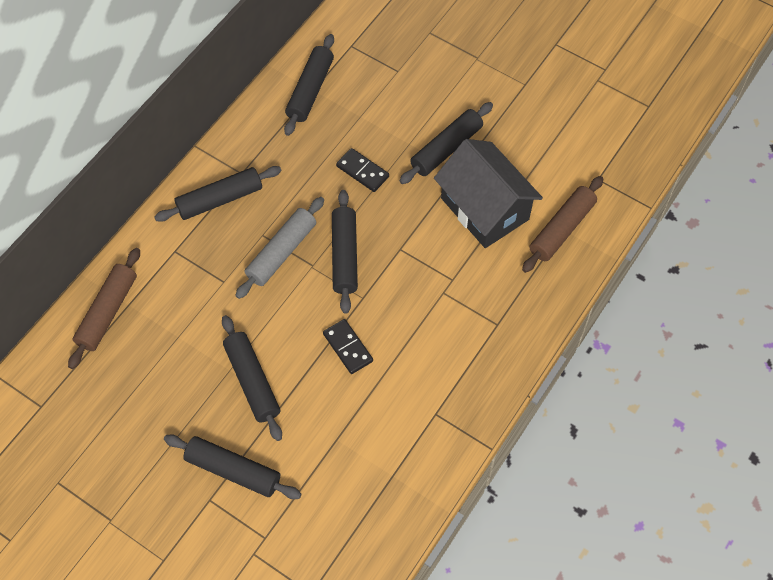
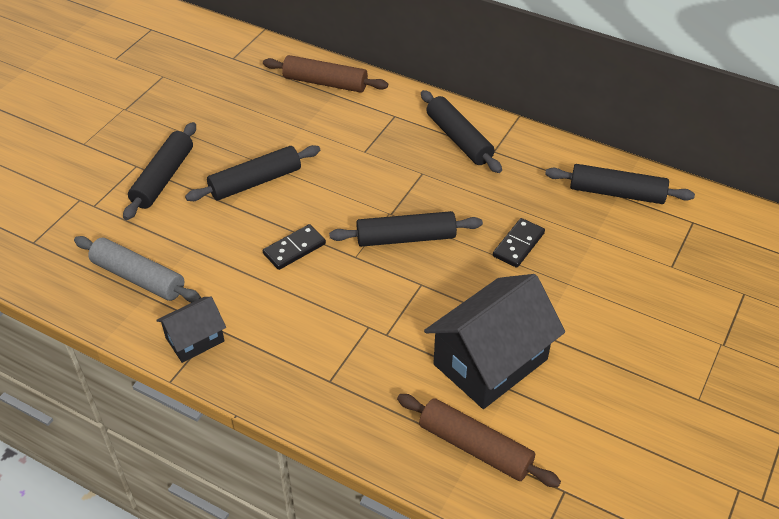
camera: 85 degrees right, 15 degrees down
grey rolling pin [235,197,324,299] -> grey rolling pin moved to [74,236,201,303]
black rolling pin [400,102,493,184] -> none
none -> black house [156,297,226,363]

